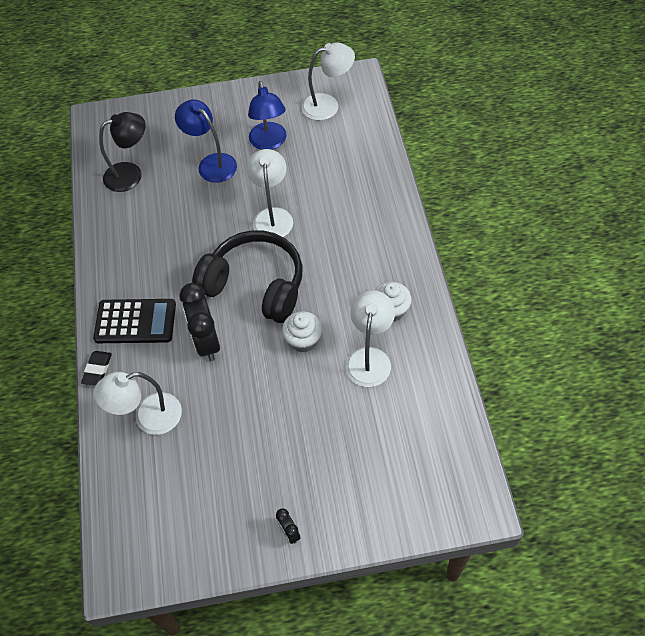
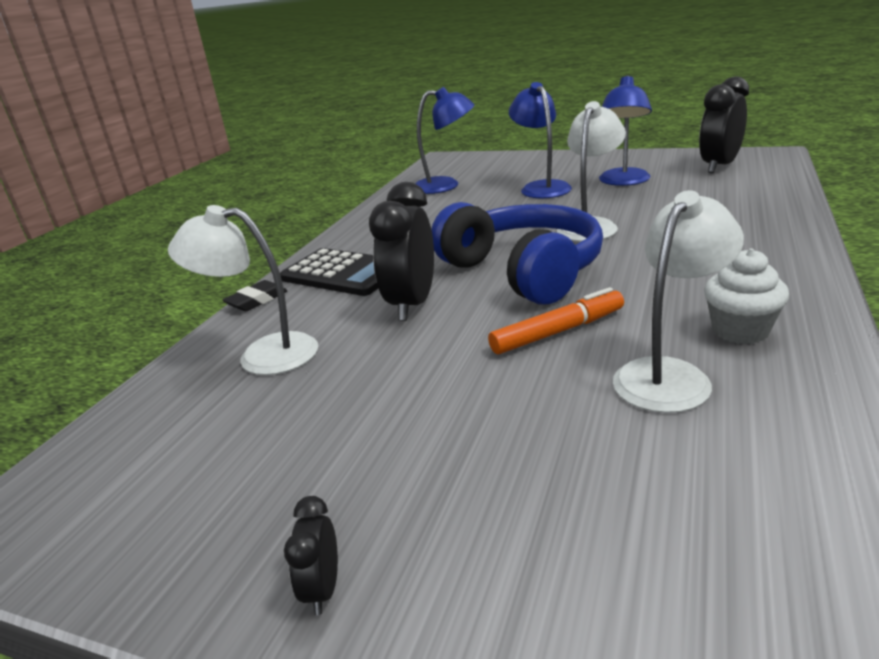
camera: 30 degrees right, 30 degrees down
black lamp [99,112,146,192] -> blue lamp [415,87,474,194]
black headphones [192,230,303,323] -> blue headphones [431,202,603,305]
white cupcake [282,311,322,353] -> orange marker [488,287,624,354]
white lamp [301,42,355,121] -> black clock [699,76,749,173]

